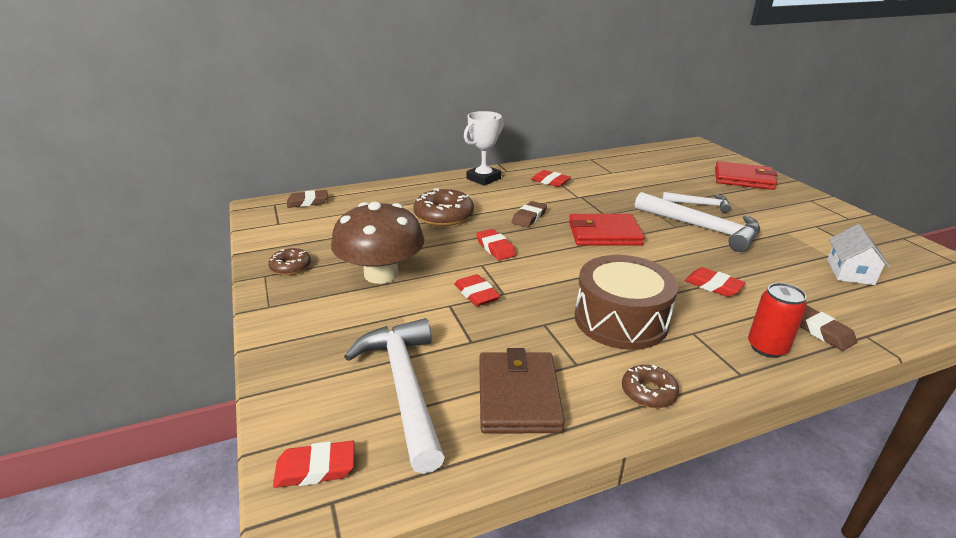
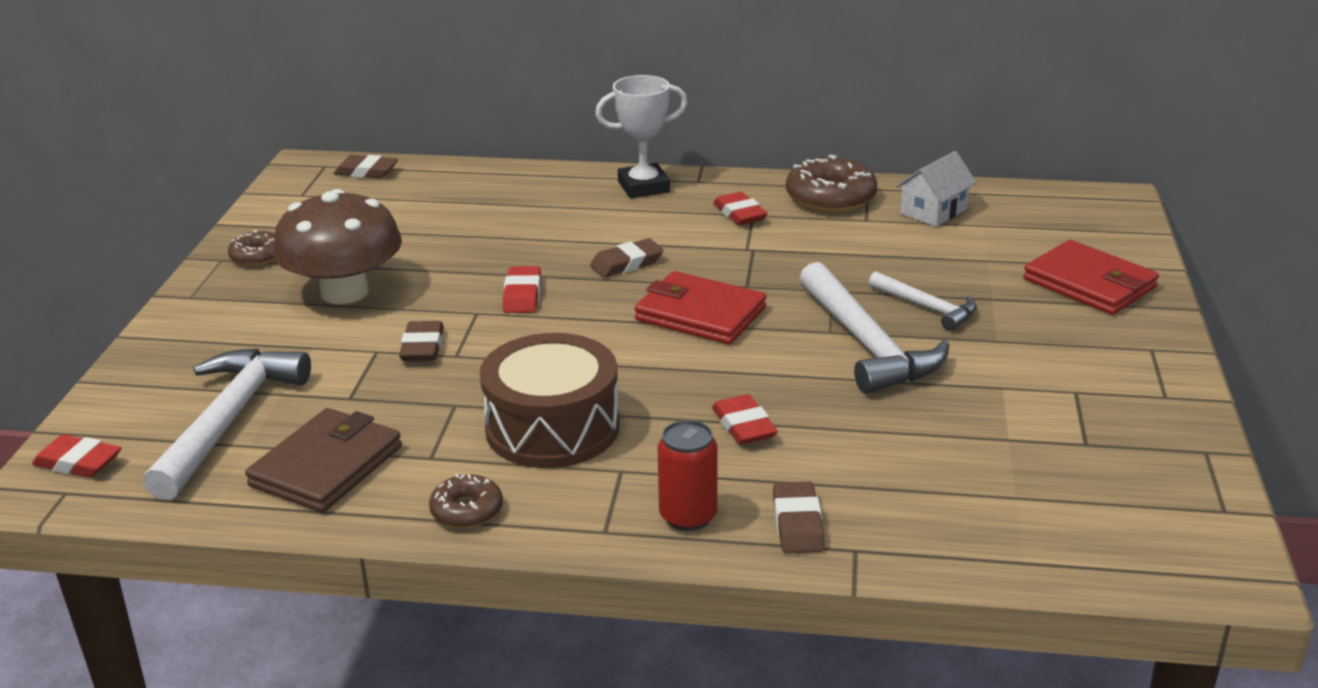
camera: 30 degrees right, 0 degrees up
brown donut [413,188,474,226] -> brown donut moved to [786,155,877,213]
red eraser [454,274,500,306] -> brown eraser [399,321,444,361]
white house [827,224,890,285] -> white house moved to [896,151,977,227]

